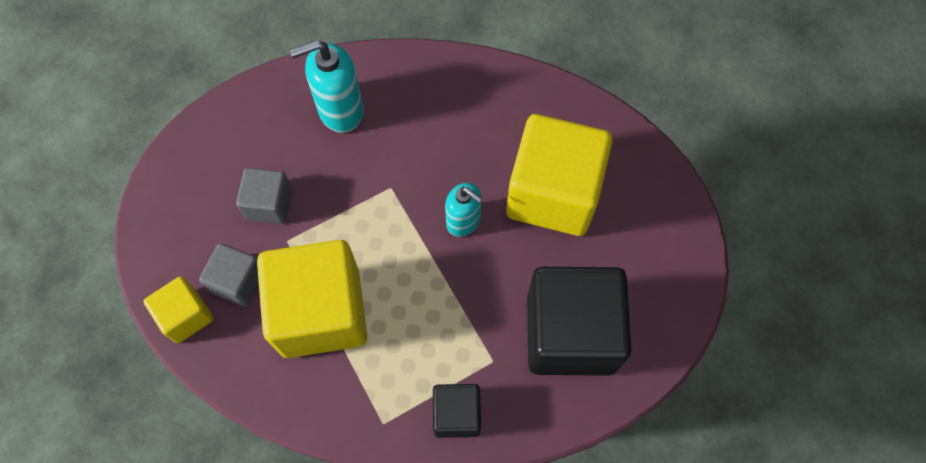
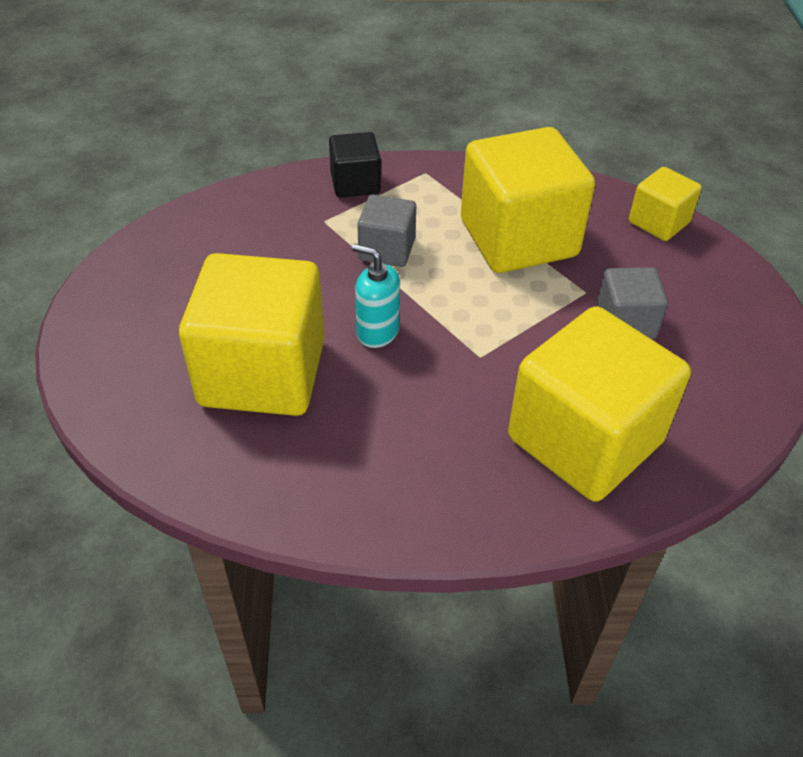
camera: 170 degrees right, 20 degrees down
grey cube [199,243,259,306] -> grey cube moved to [357,195,416,267]
turquoise soap dispenser [290,40,364,133] -> yellow cube [508,306,691,502]
black cube [527,267,632,376] -> none

